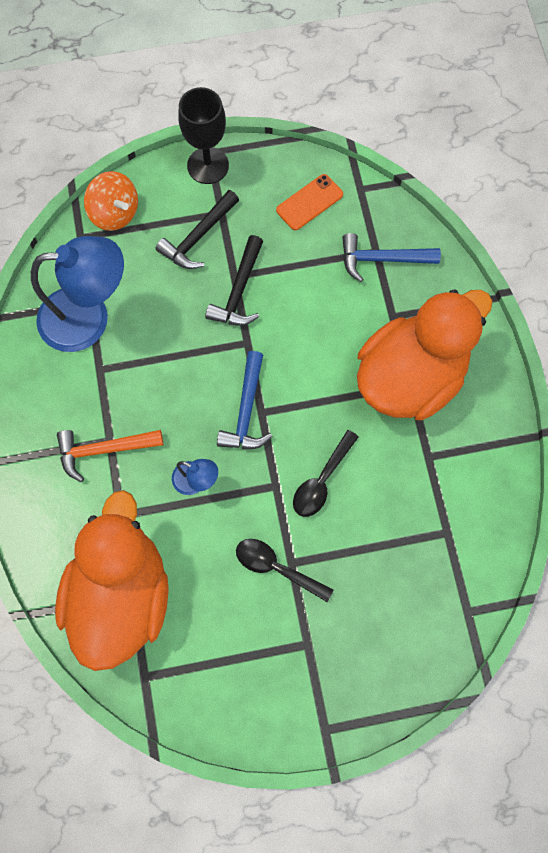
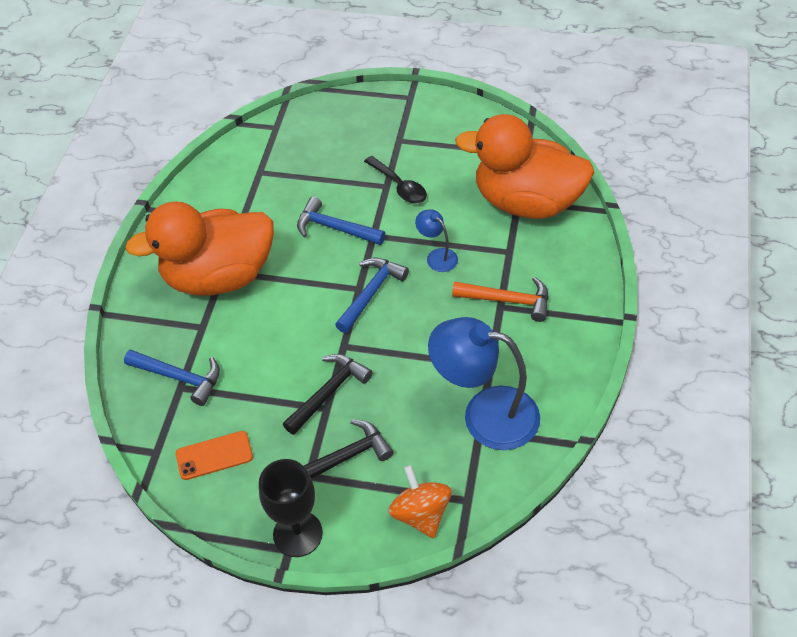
camera: 155 degrees left, 20 degrees down
orange duck [55,490,169,671] -> orange duck turned 75 degrees clockwise [455,114,595,219]
black spoon [293,430,359,517] -> blue hammer [297,197,385,245]

